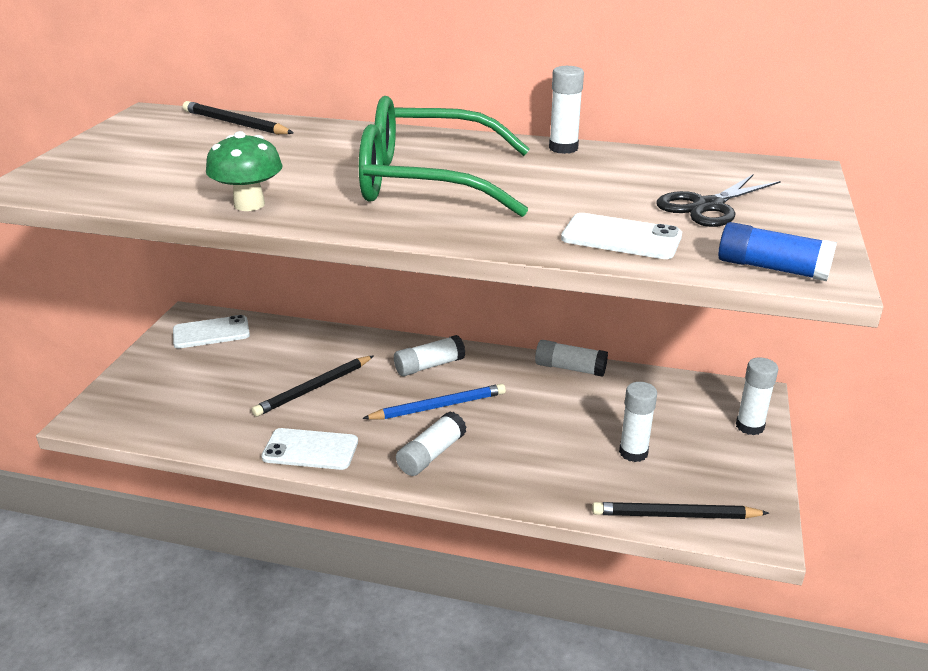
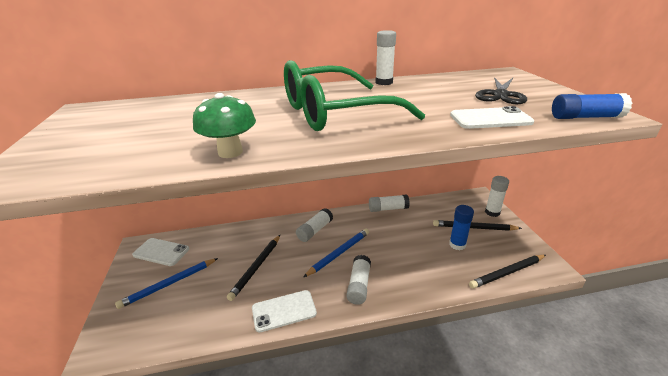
camera: 25 degrees left, 0 degrees up
white phone [173,315,250,348] -> white phone turned 60 degrees clockwise [132,238,189,266]
black pencil [183,101,294,135] -> black pencil moved to [433,220,522,231]
white glue stick [619,382,657,462] -> blue glue stick [449,205,474,250]
none -> blue pencil [115,258,218,309]

